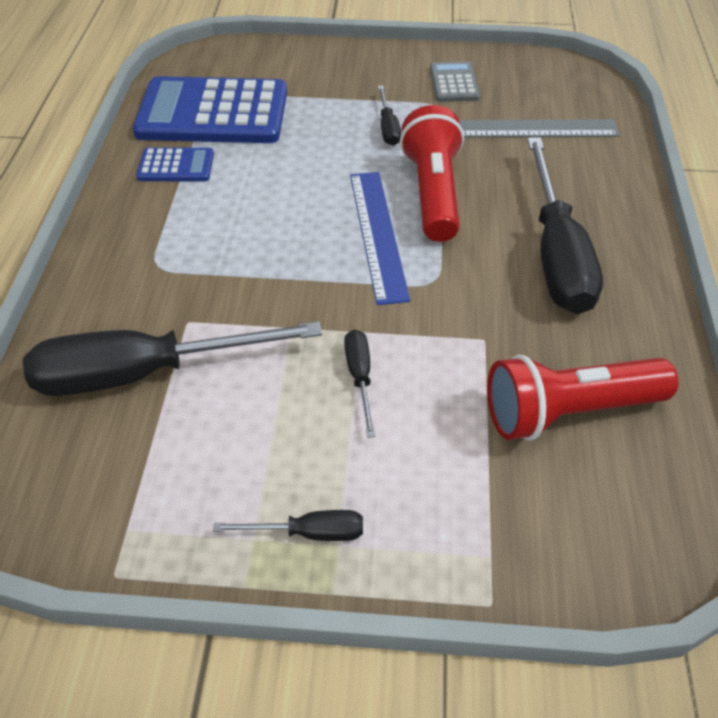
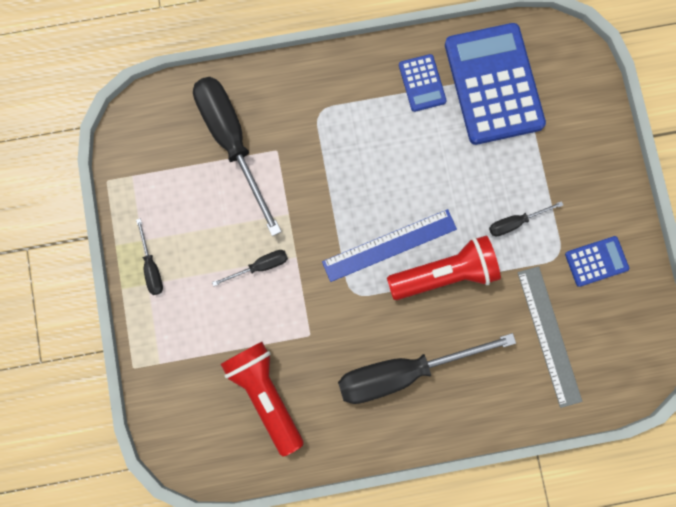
camera: 75 degrees right, 30 degrees up
grey calculator [430,61,480,102] -> blue calculator [565,236,629,287]

